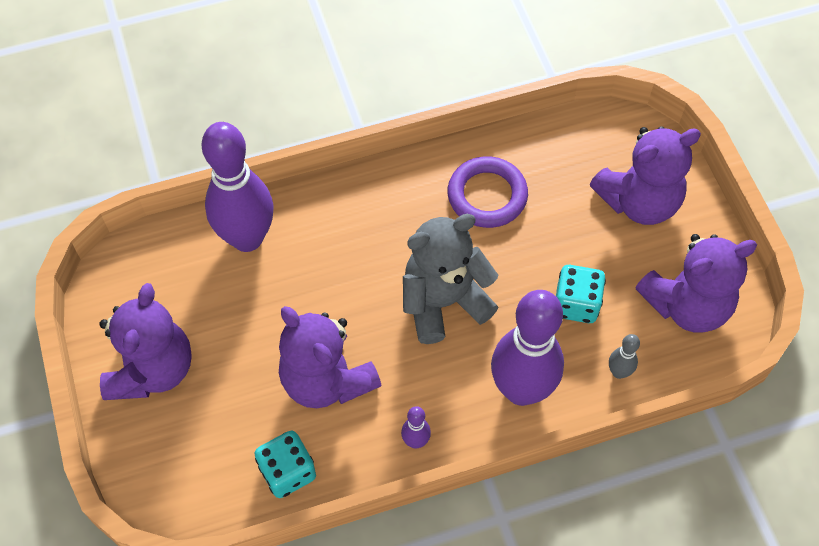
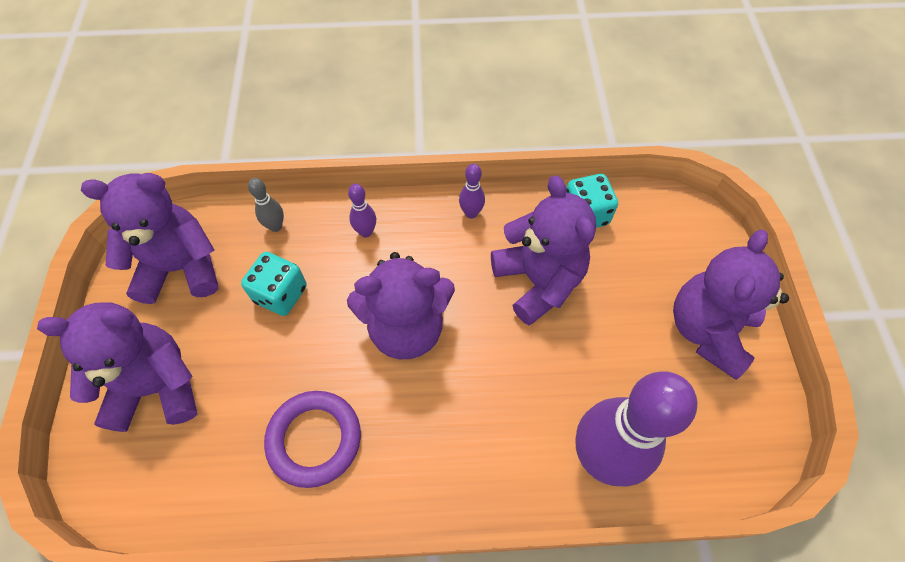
camera: 165 degrees left, 0 degrees up
grey teddy bear [403,214,498,344] -> purple teddy bear [347,252,455,359]
purple bowling pin [491,290,564,406] -> purple bowling pin [348,184,376,237], size x0.41

